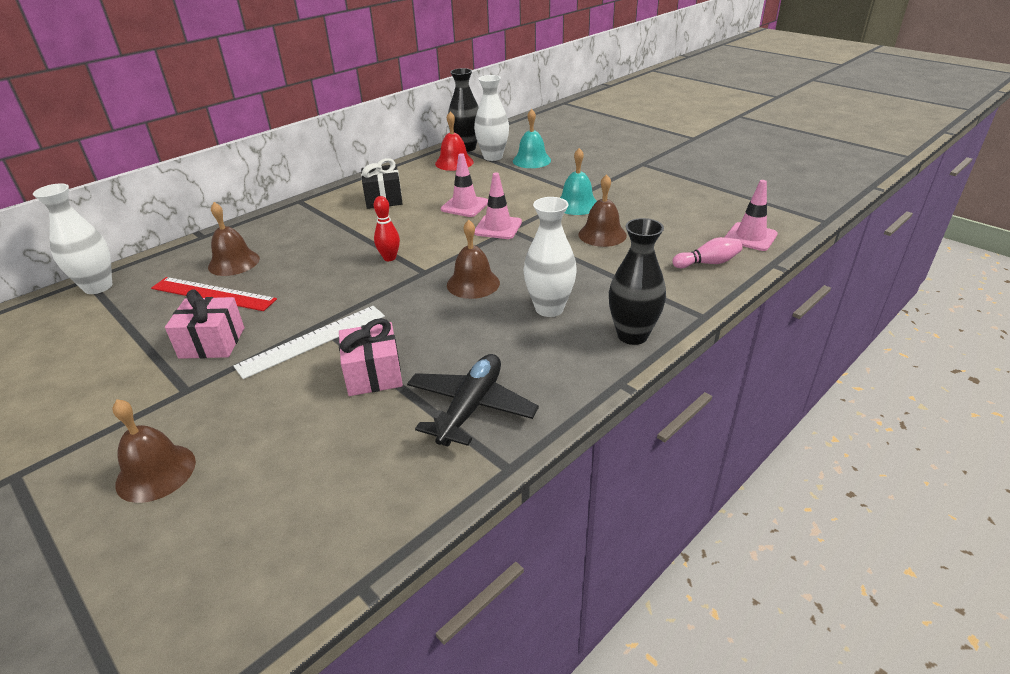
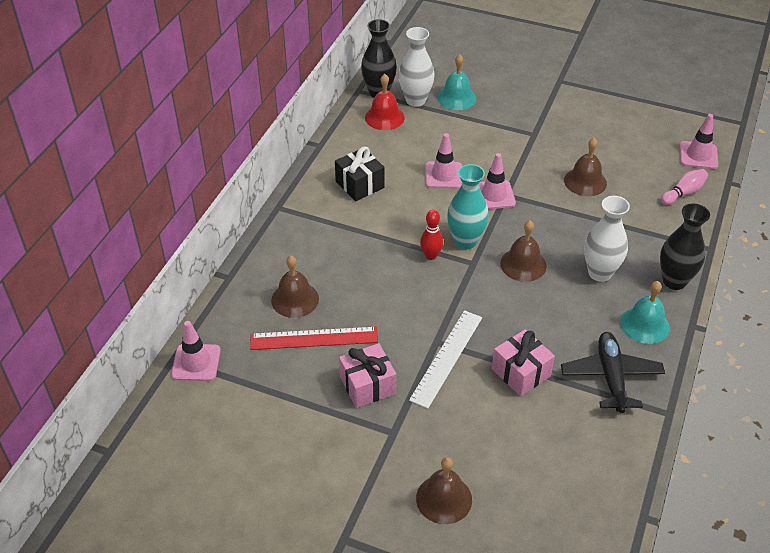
camera: 25 degrees left, 10 degrees up
white vase [33,183,112,294] -> pink traffic cone [171,321,221,381]
turquoise bell [560,148,597,215] -> turquoise bell moved to [620,281,670,344]
none -> turquoise vase [447,164,489,249]

